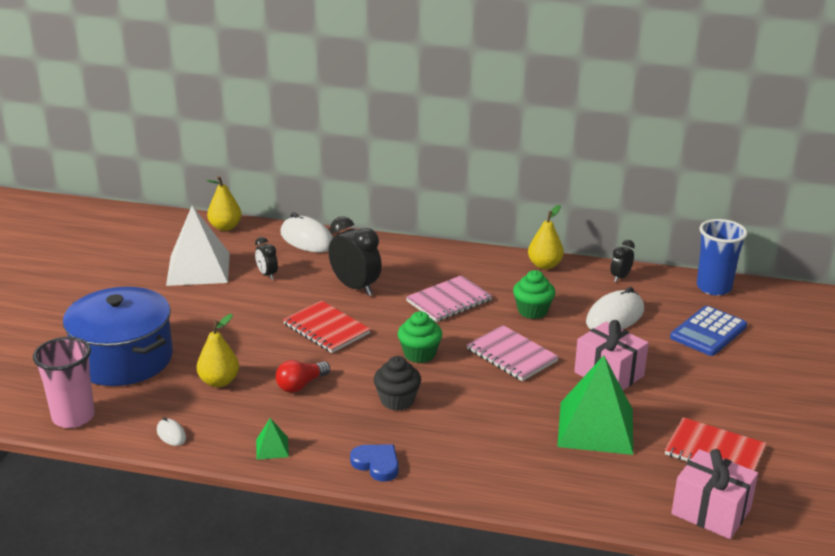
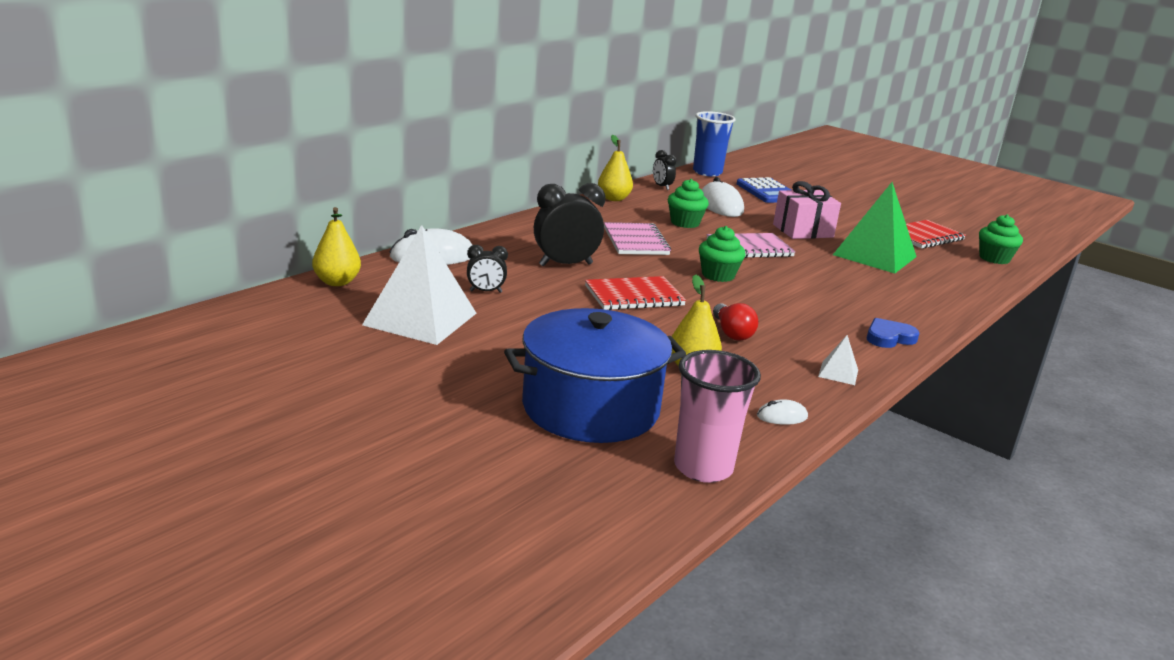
camera: 65 degrees left, 5 degrees down
green pyramid [256,418,289,460] -> white pyramid [818,335,858,385]
black cupcake [374,356,421,411] -> none
pink gift [671,449,758,539] -> green cupcake [979,214,1023,264]

